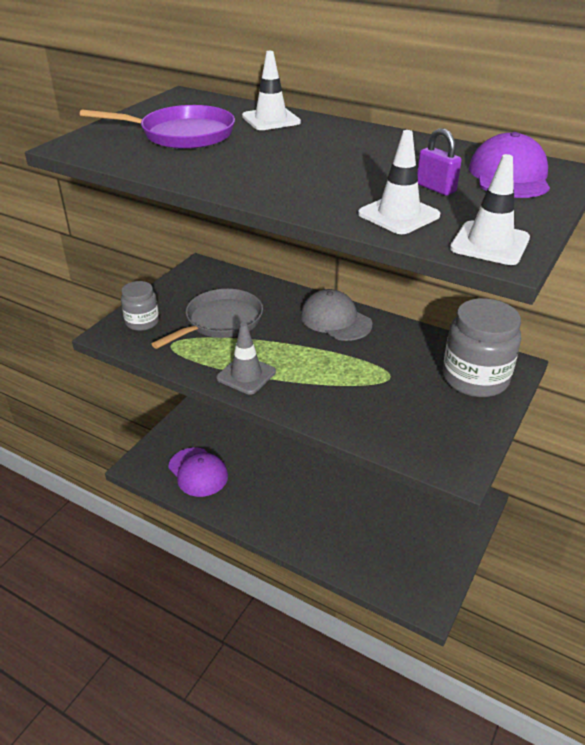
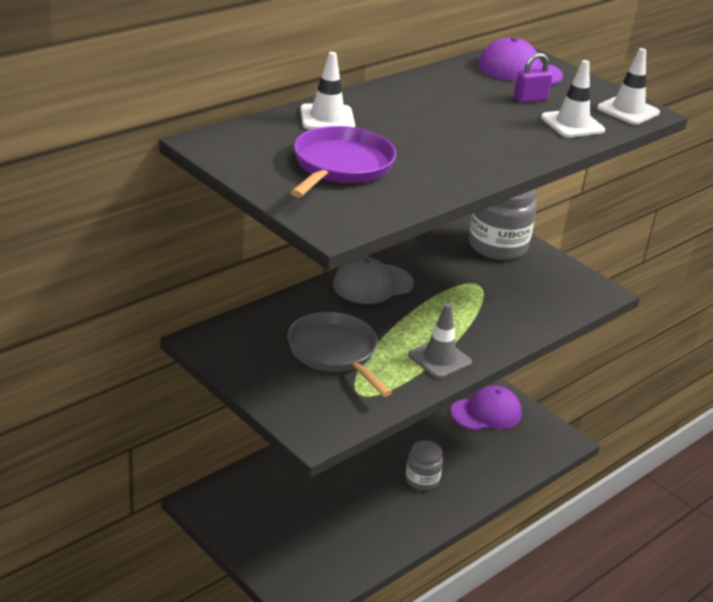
camera: 75 degrees left, 5 degrees down
grey jar [121,281,159,331] -> grey jar moved to [405,440,443,491]
purple cap [168,448,228,497] -> purple cap moved to [451,386,522,430]

